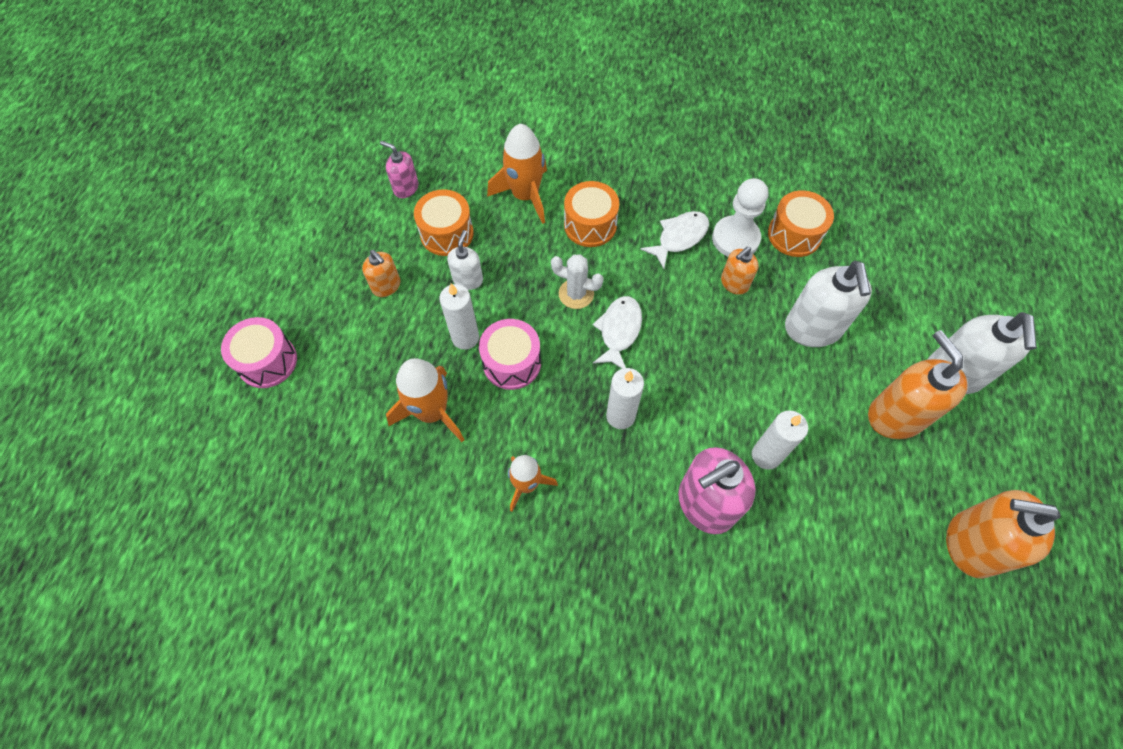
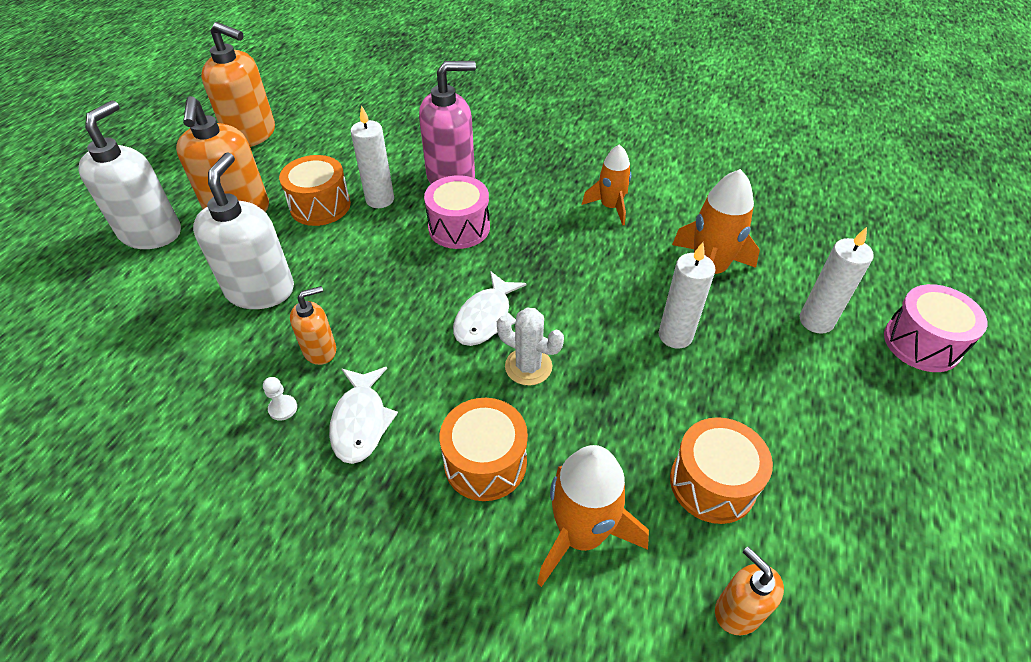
camera: 170 degrees left, 15 degrees down
orange soap dispenser [362,250,400,297] -> orange soap dispenser moved to [715,547,784,635]
pink soap dispenser [380,141,419,198] -> none
white soap dispenser [447,230,483,290] -> none
pink drum [479,319,541,390] -> pink drum moved to [424,175,490,249]
white candle [606,368,644,429] -> white candle moved to [800,227,874,334]
white fish [640,211,709,269] -> white fish turned 60 degrees counterclockwise [329,367,398,464]
white pawn [712,178,768,257] -> white pawn [263,377,297,421], size x0.41
orange drum [768,190,834,257] -> orange drum moved to [279,155,351,226]

